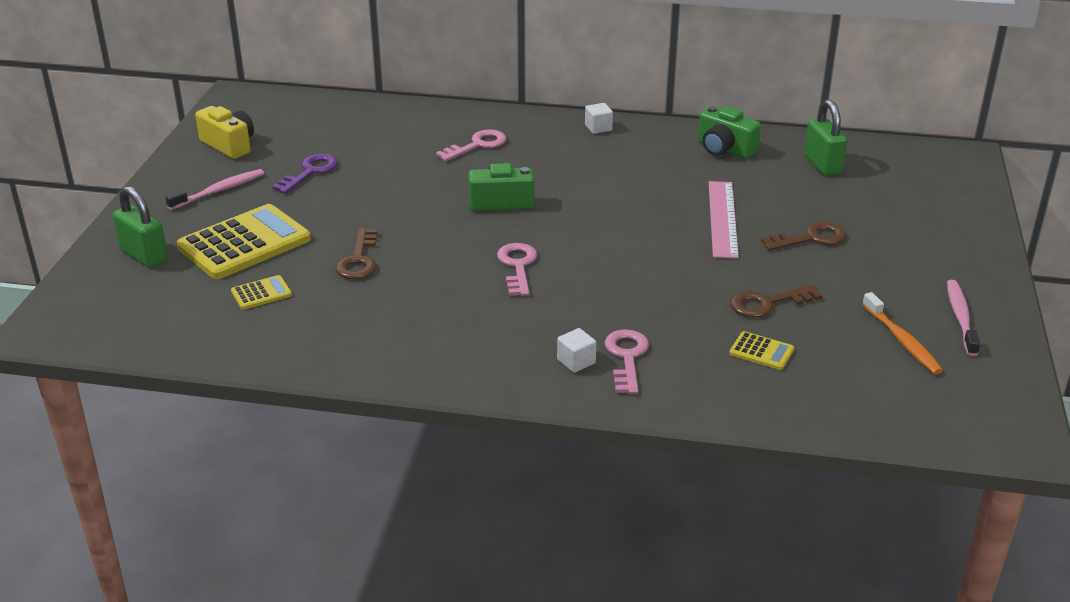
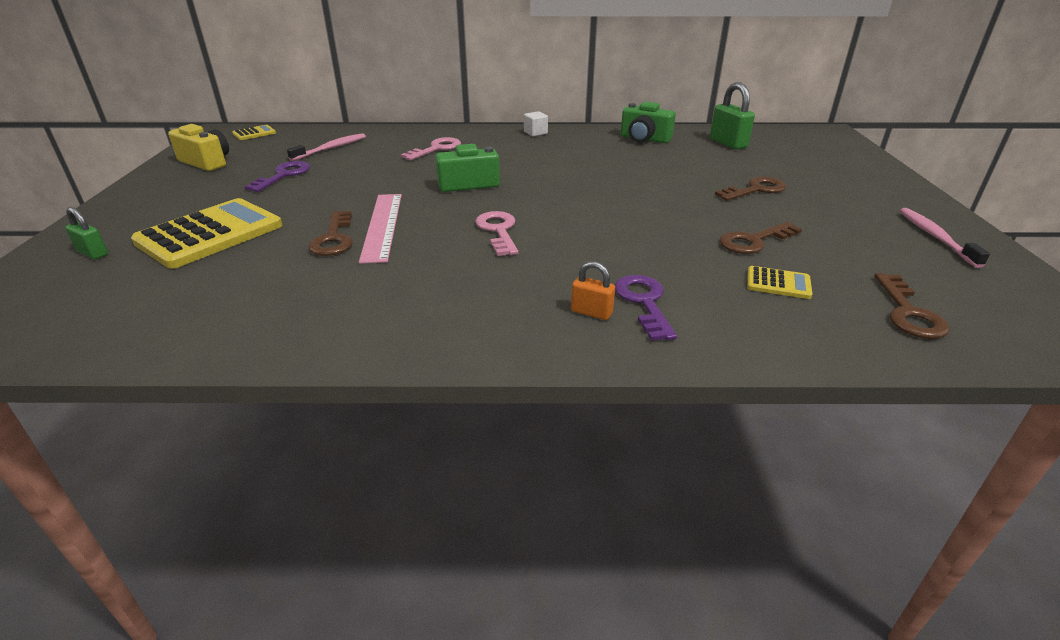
camera: 10 degrees left, 0 degrees up
green padlock [113,186,168,268] -> green padlock [65,207,108,259], size x0.58
pink toothbrush [165,169,264,210] -> pink toothbrush moved to [287,133,366,161]
yellow calculator [231,275,292,310] -> yellow calculator moved to [232,125,276,140]
white cube [557,328,596,373] -> orange padlock [571,261,615,320]
pink key [604,329,649,394] -> purple key [615,275,677,341]
pink ruler [709,181,739,259] -> pink ruler moved to [359,194,402,264]
orange toothbrush [862,292,943,375] -> none
none -> brown key [874,273,950,339]

